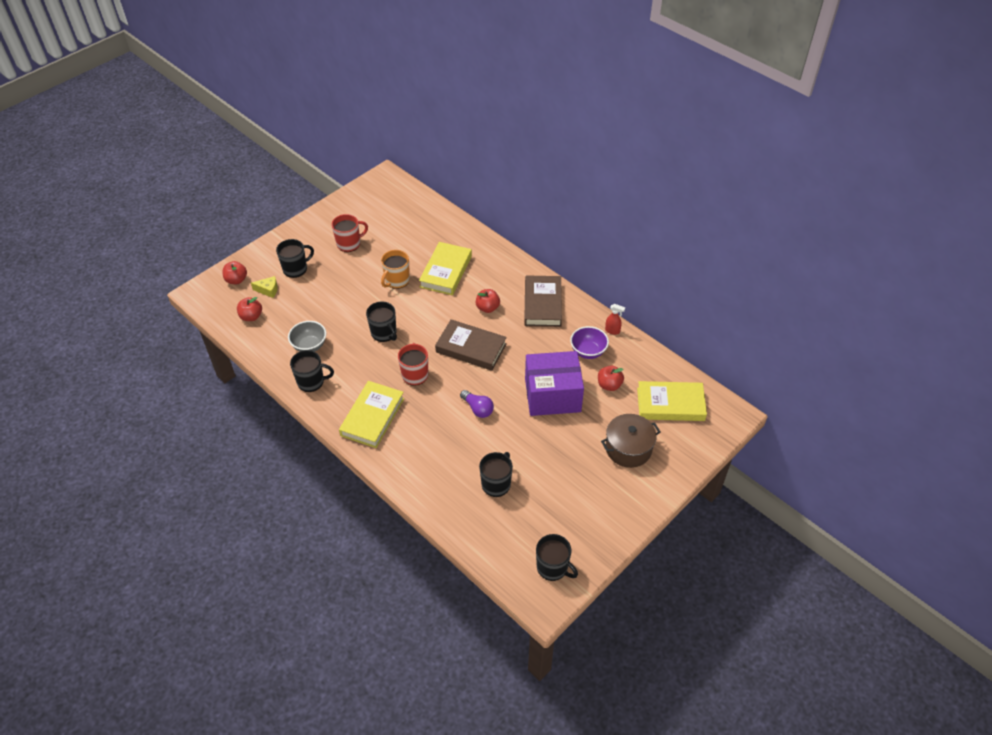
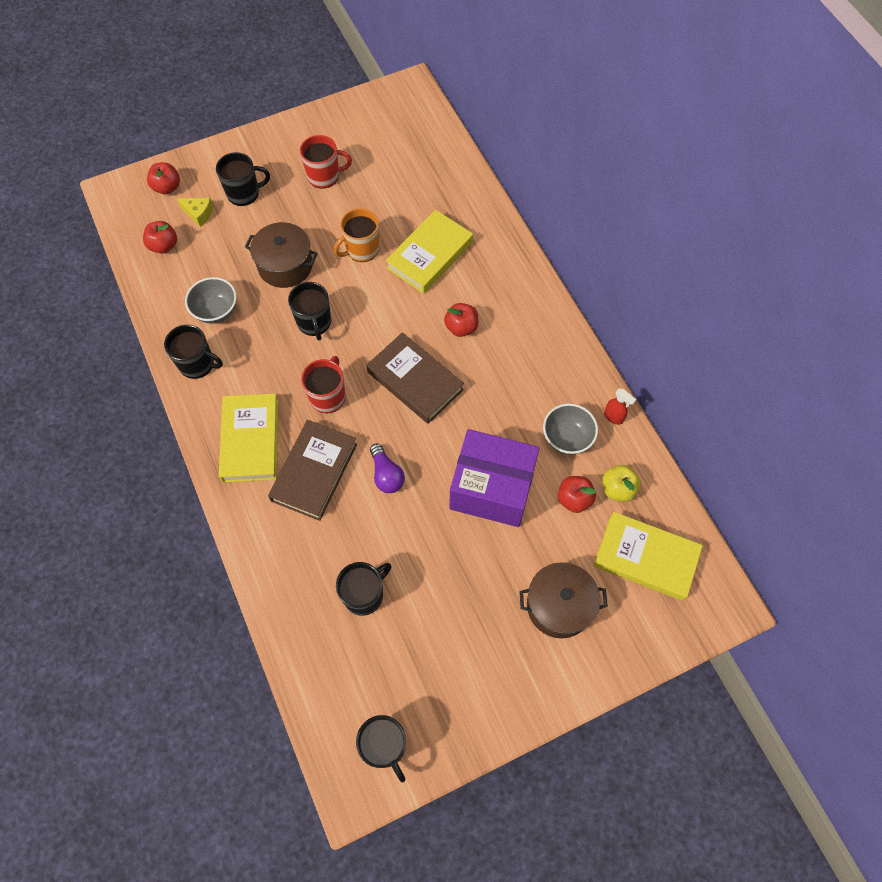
camera: 20 degrees right, 15 degrees up
yellow book [339,381,404,448] -> yellow book turned 45 degrees counterclockwise [219,394,278,483]
brown book [524,275,562,327] -> brown book moved to [268,420,357,521]
purple bowl [570,326,609,359] -> grey bowl [543,404,598,455]
none -> brown pot [245,222,318,288]
none -> yellow apple [602,465,640,502]

